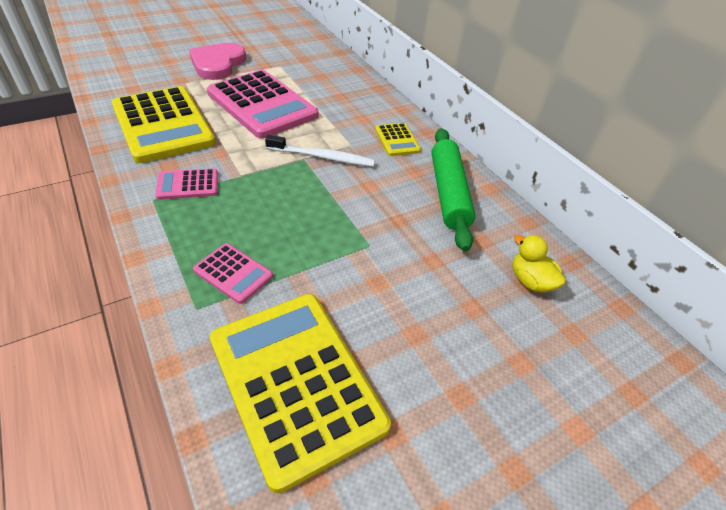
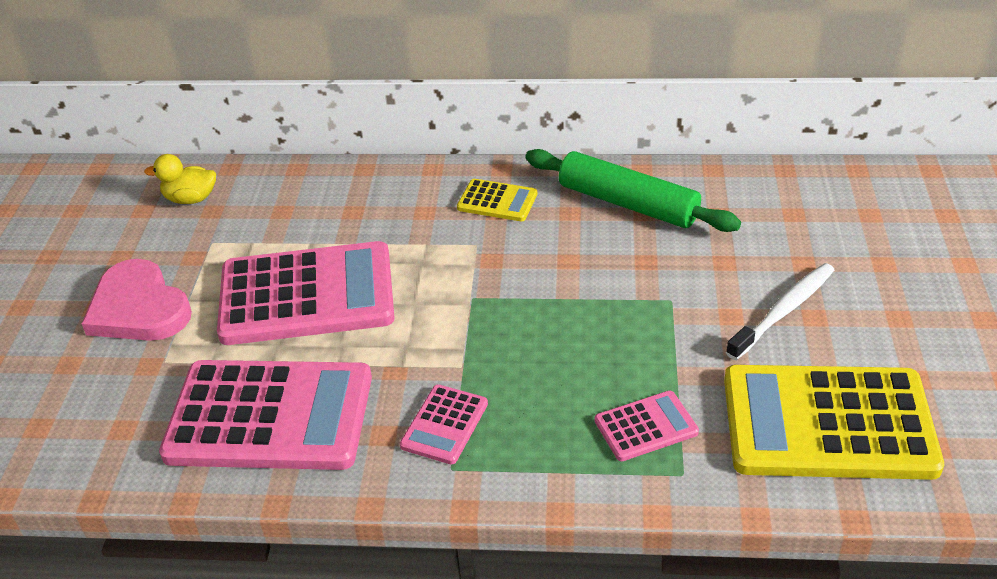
camera: 50 degrees left, 5 degrees down
yellow calculator [112,86,216,163] -> pink calculator [159,360,372,470]
white toothbrush [265,135,375,167] -> white toothbrush moved to [726,263,834,360]
yellow duck [512,235,566,293] -> yellow duck moved to [144,154,216,204]

